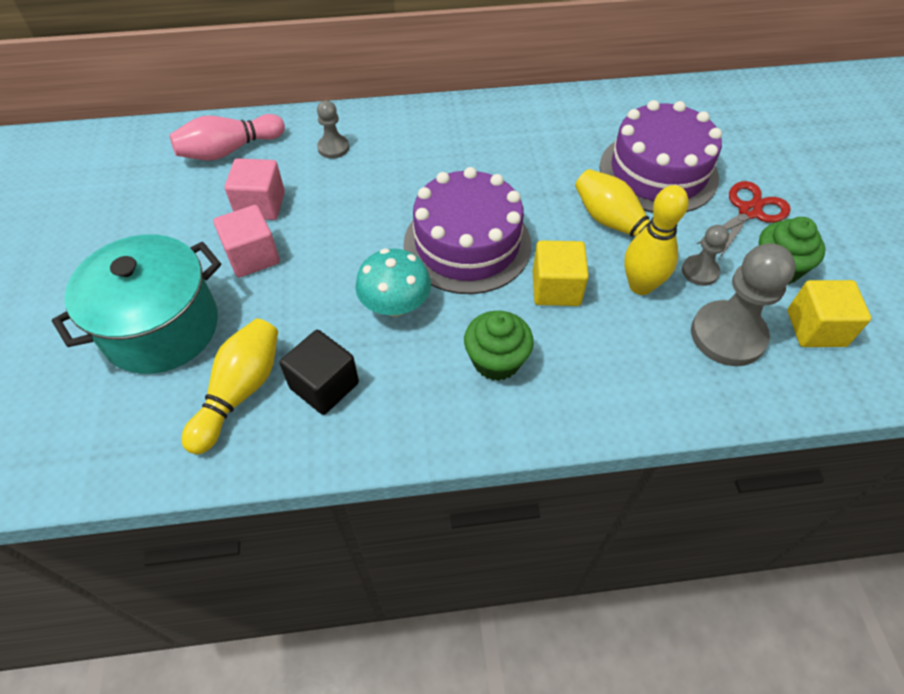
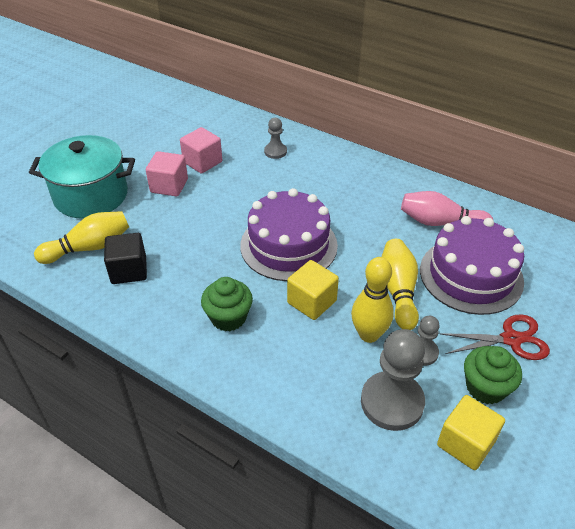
camera: 40 degrees right, 10 degrees down
pink bowling pin [169,114,285,160] -> pink bowling pin moved to [401,191,493,226]
turquoise mushroom [355,248,431,317] -> none

